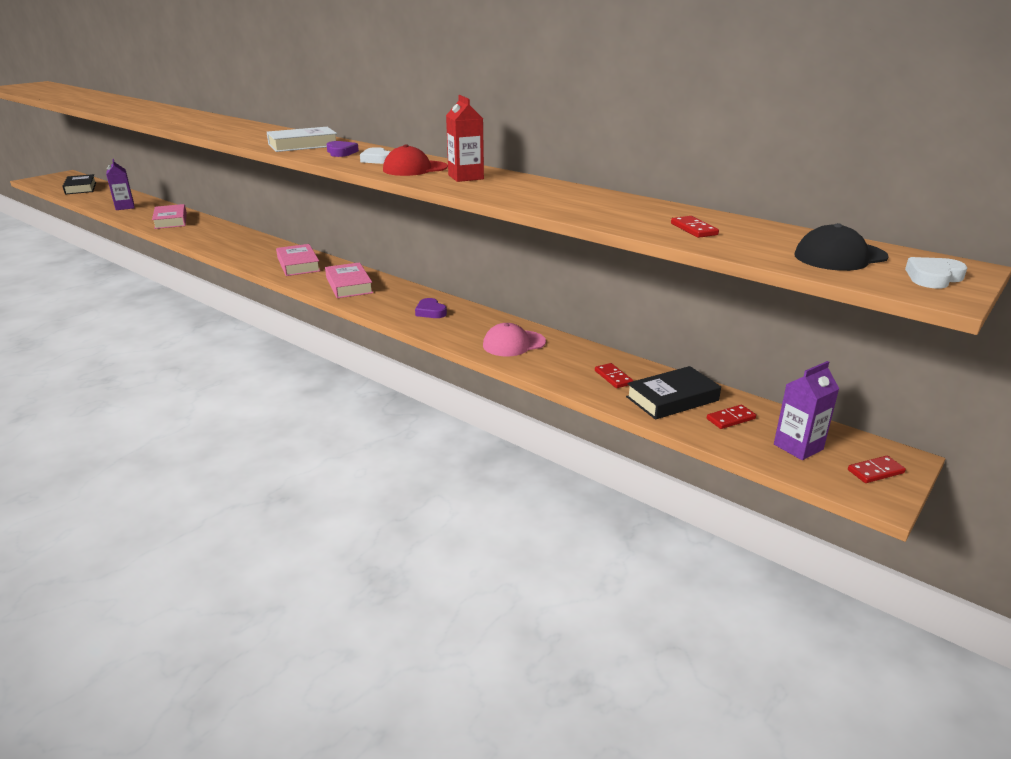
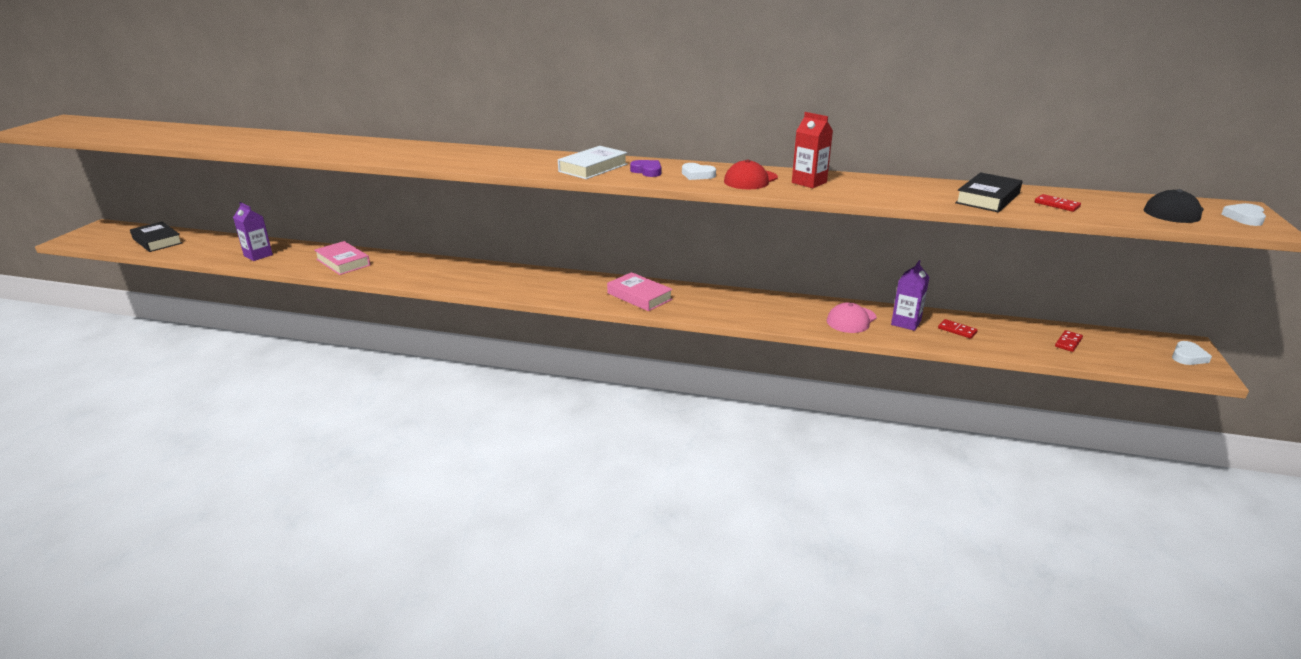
camera: 25 degrees left, 0 degrees up
pink book [276,244,320,276] -> none
purple heart [415,298,447,318] -> none
black book [626,366,721,420] -> black book moved to [955,172,1022,212]
purple carton [774,361,839,460] -> purple carton moved to [891,260,930,331]
red domino [848,456,906,483] -> white heart [1172,341,1212,365]

